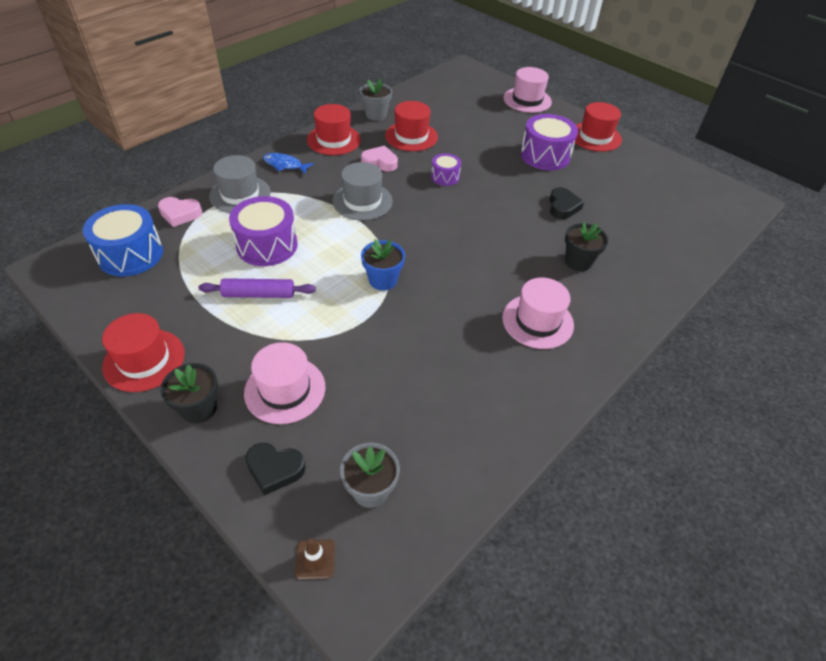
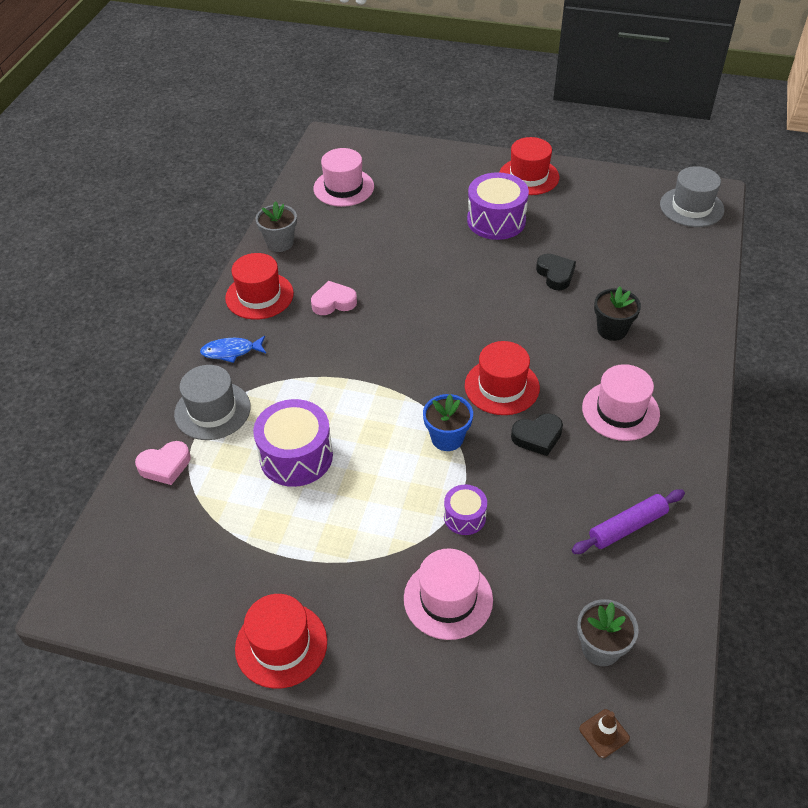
camera: 25 degrees left, 0 degrees up
blue drum [83,204,163,277] -> none
black flower pot [161,363,218,423] -> none
purple rolling pin [198,278,316,298] -> purple rolling pin moved to [572,489,685,554]
black heart [245,443,305,496] -> black heart moved to [511,413,563,456]
grey hat [333,162,393,220] -> grey hat moved to [660,166,724,227]
red hat [385,101,438,151] -> red hat moved to [465,341,540,415]
purple drum [431,153,461,186] -> purple drum moved to [444,484,487,535]
pink hat [503,67,552,113] -> pink hat moved to [313,148,374,207]

